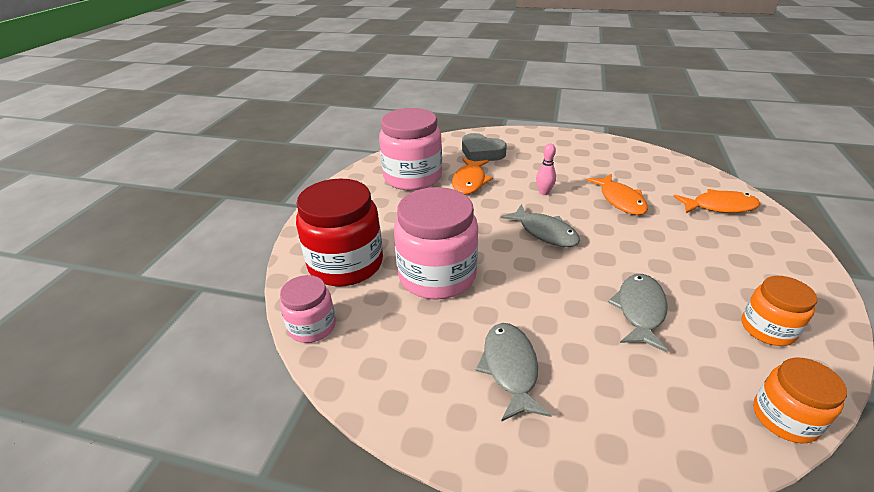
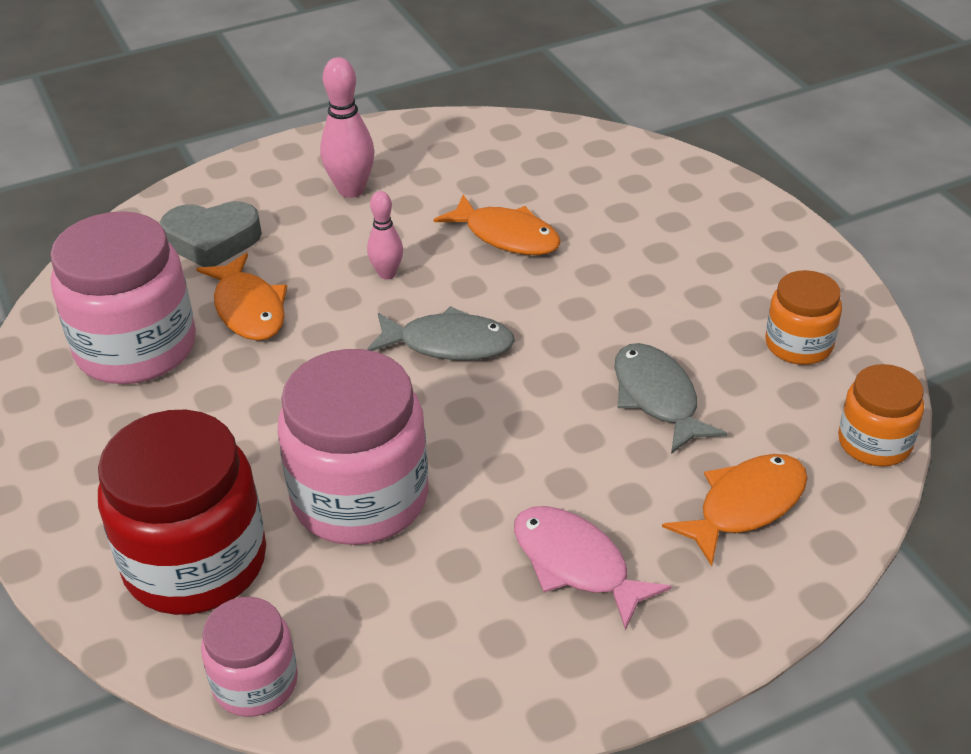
camera: 40 degrees left, 5 degrees up
grey fish [476,323,552,422] -> pink fish [514,506,672,630]
orange fish [673,189,760,213] -> orange fish moved to [662,454,808,566]
none -> pink bowling pin [320,57,375,198]

